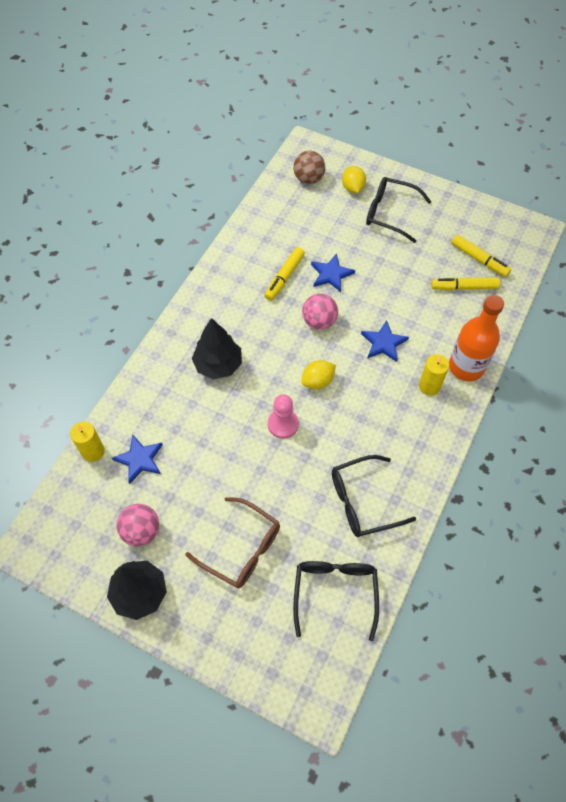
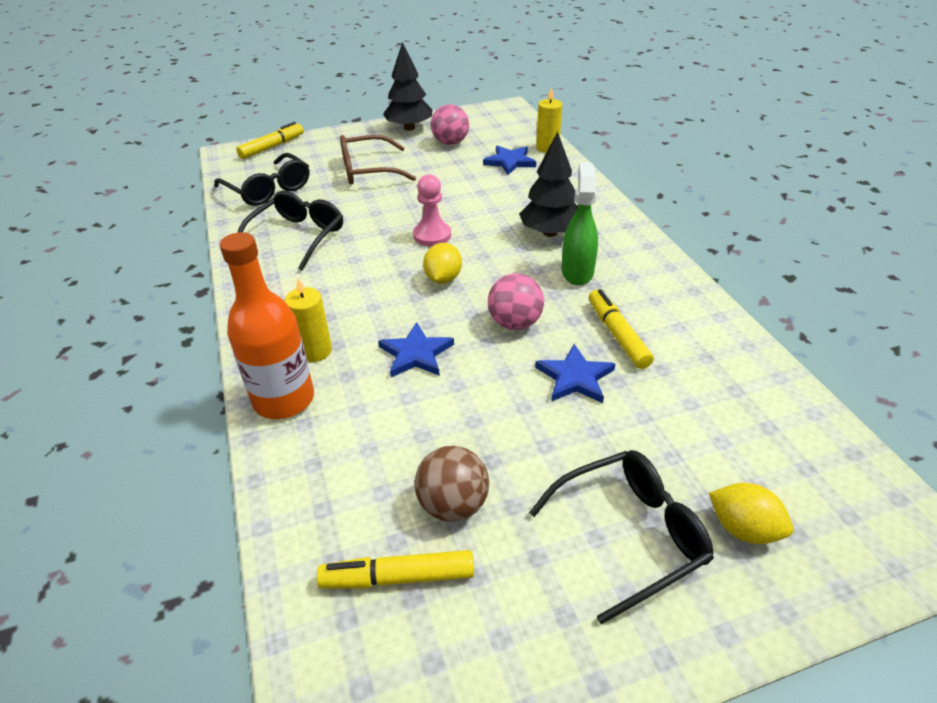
camera: 135 degrees right, 20 degrees down
brown ball [293,151,325,184] -> brown ball moved to [415,446,489,522]
yellow marker [431,277,500,290] -> yellow marker moved to [236,122,304,159]
none -> green spray bottle [561,162,598,286]

